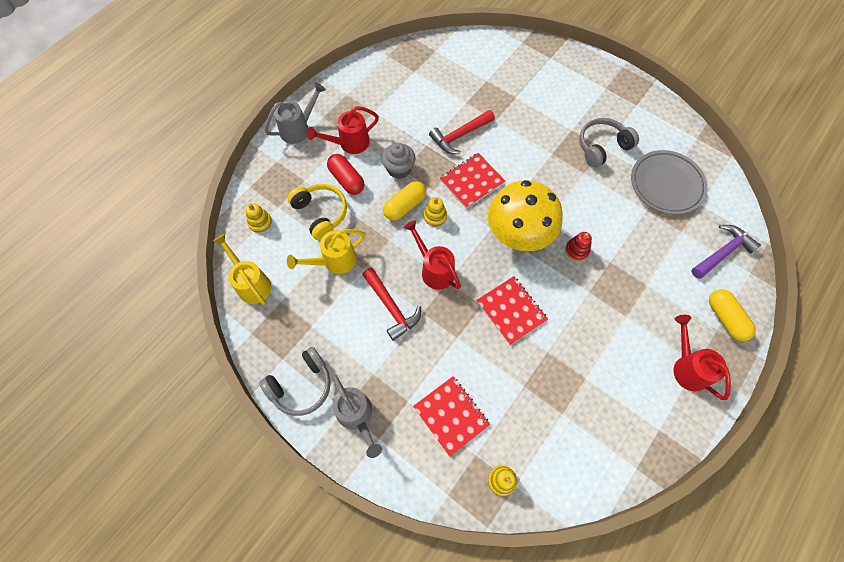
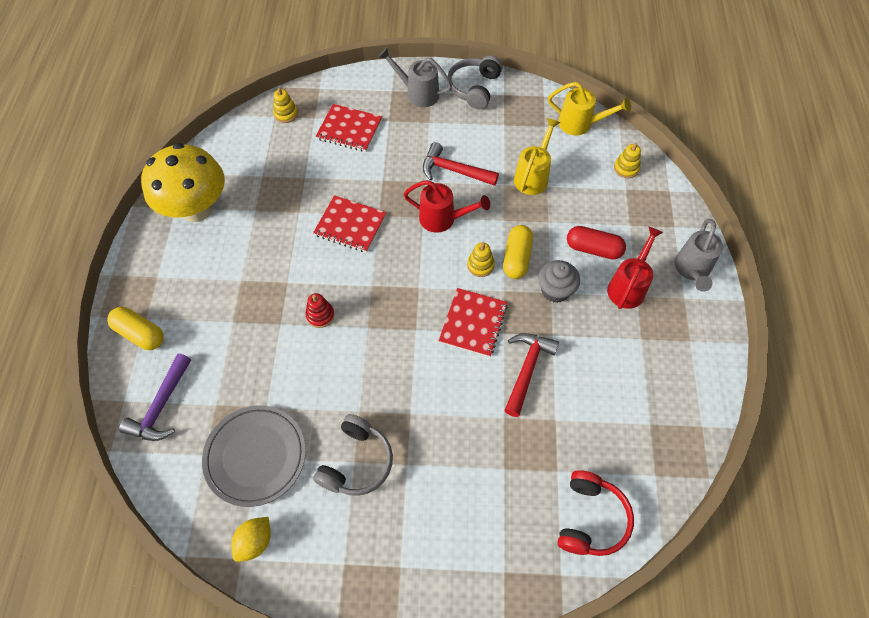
camera: 145 degrees right, 5 degrees down
yellow headphones [287,184,347,240] -> none
yellow mushroom [488,180,563,251] -> yellow mushroom moved to [141,143,225,222]
red watering can [673,315,731,400] -> none
none -> yellow lemon [231,517,271,562]
none -> red headphones [558,470,634,556]

